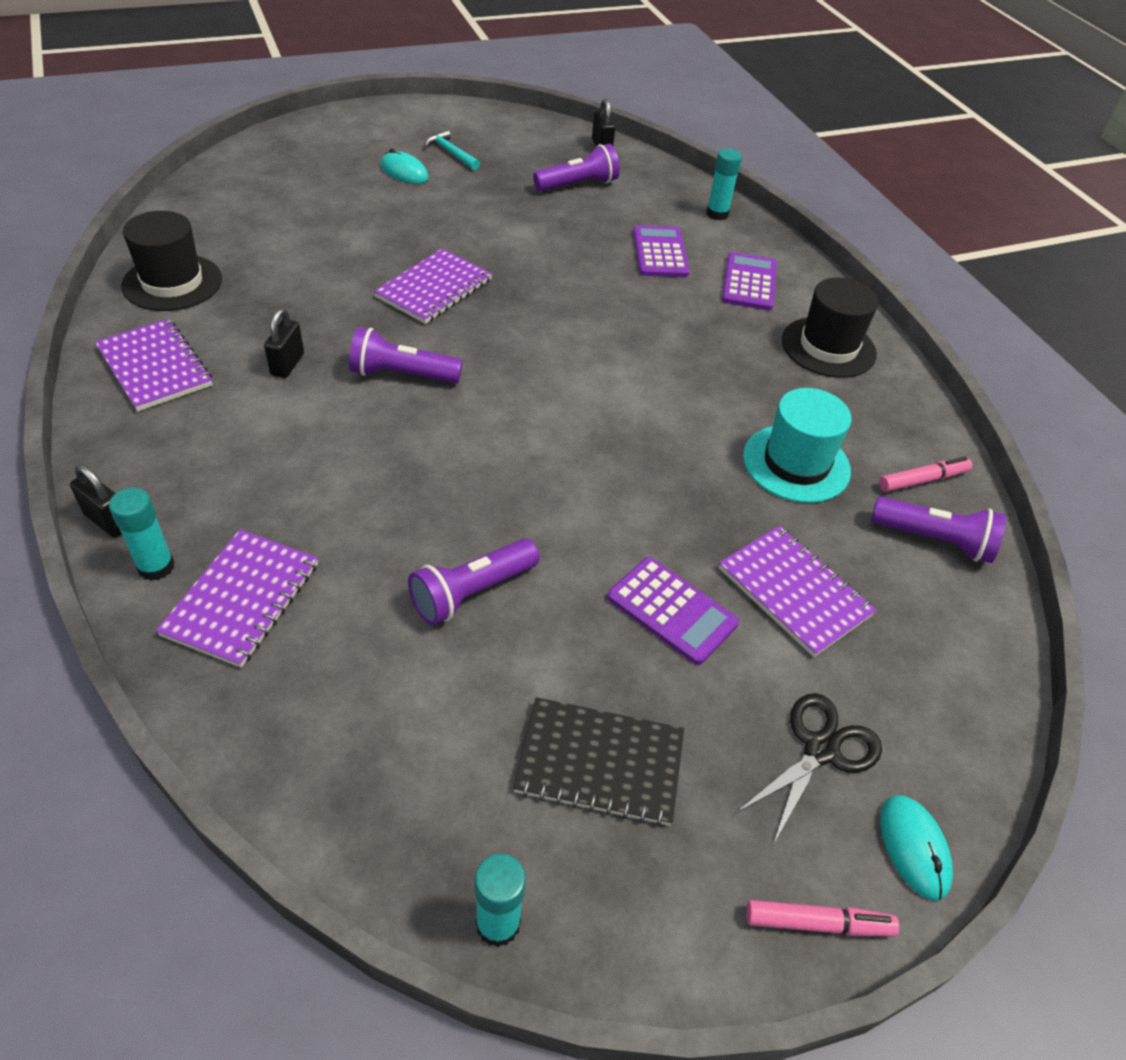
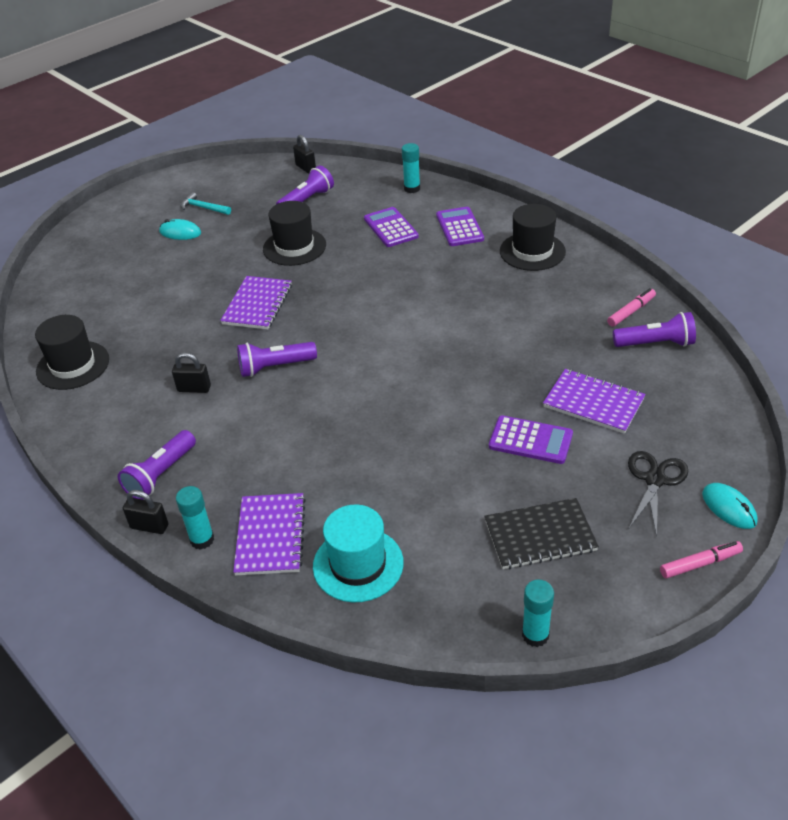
camera: 15 degrees left, 5 degrees down
purple notebook [95,319,213,411] -> none
black padlock [264,308,304,378] -> black padlock turned 75 degrees counterclockwise [172,353,211,393]
purple flashlight [408,538,540,625] -> purple flashlight moved to [118,430,196,500]
turquoise hat [743,388,852,503] -> turquoise hat moved to [313,504,404,602]
none -> black hat [263,201,326,266]

